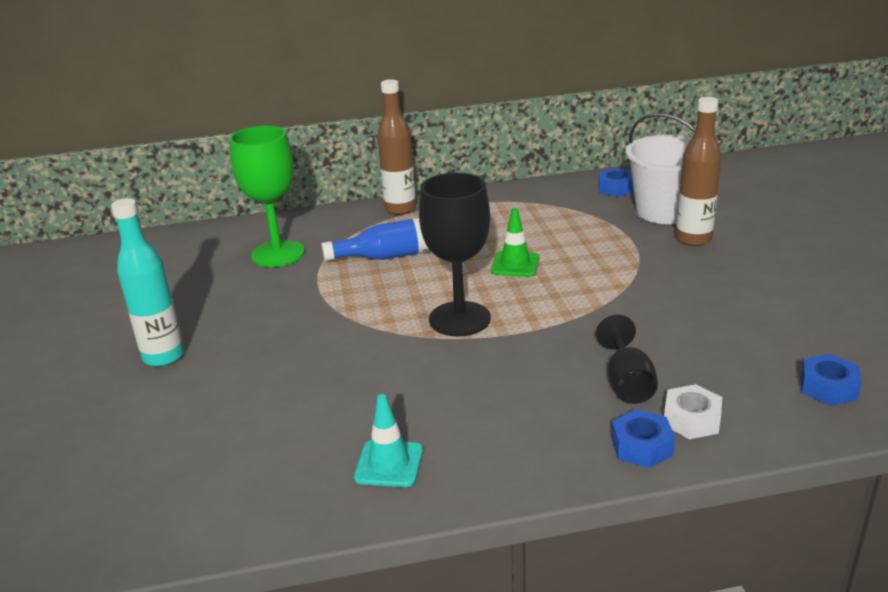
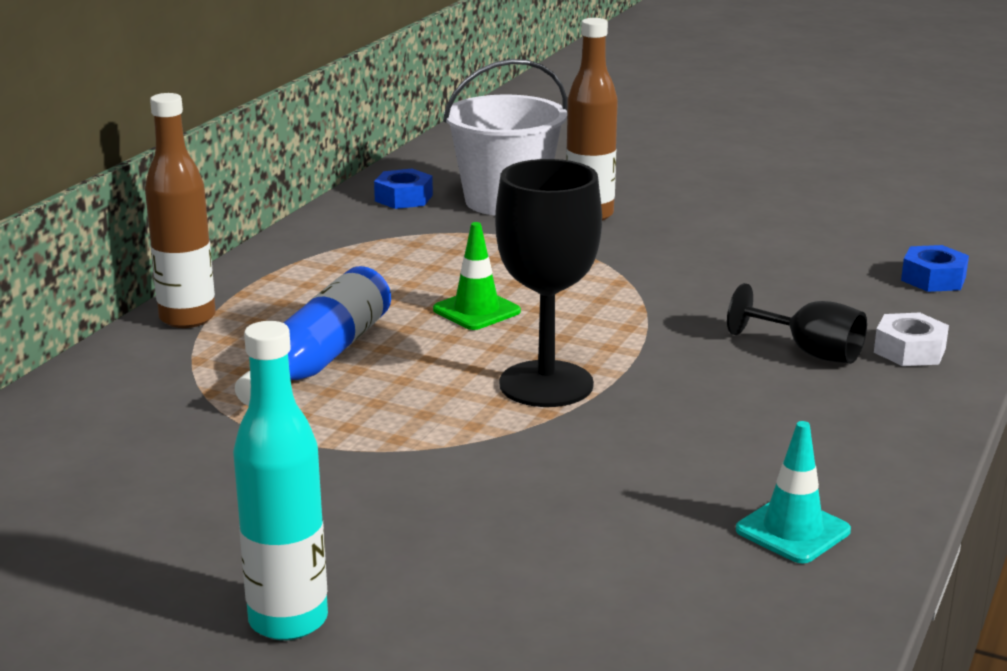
camera: 55 degrees left, 5 degrees down
green goblet [230,126,305,267] -> none
blue nut [611,409,675,468] -> none

